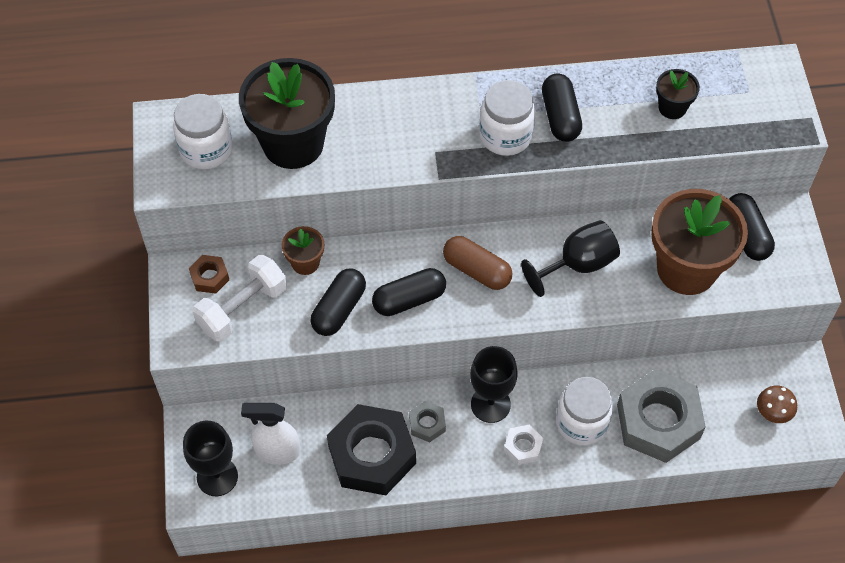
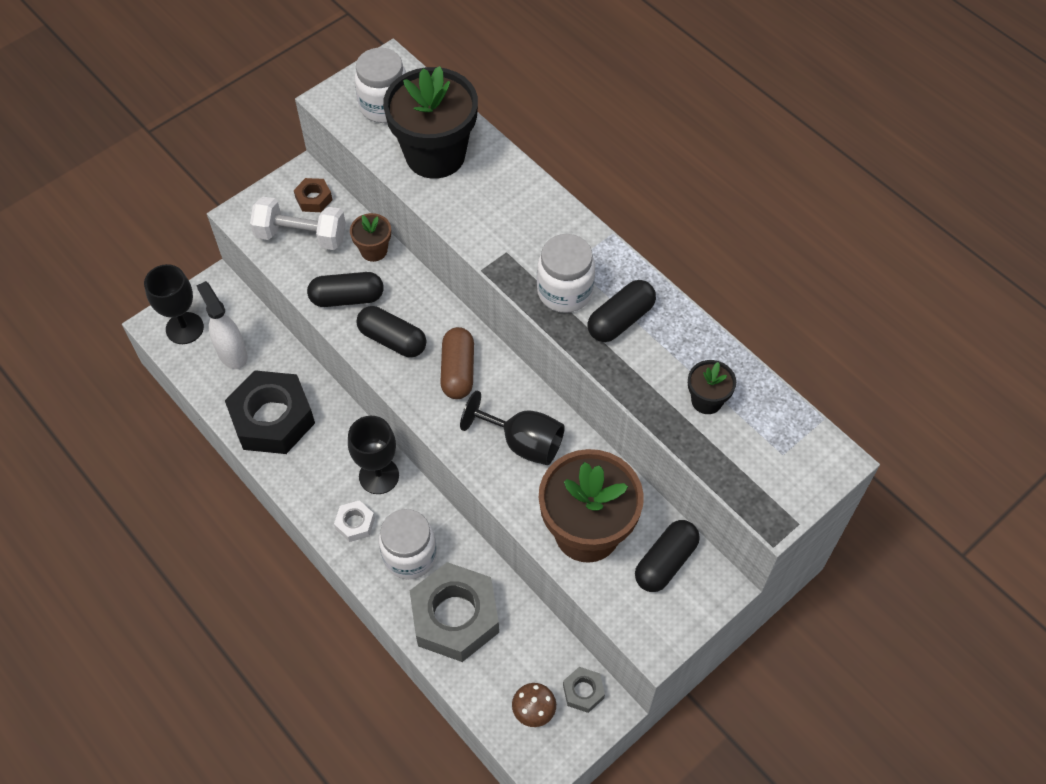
camera: 55 degrees right, 0 degrees up
grey nut [409,401,446,442] -> grey nut moved to [563,667,605,713]

